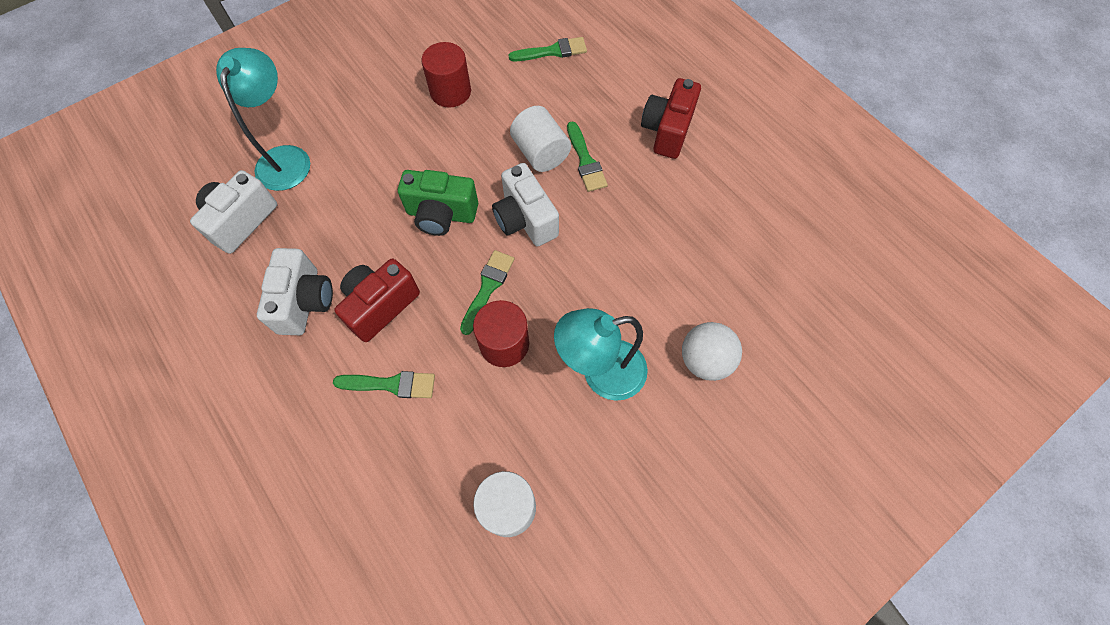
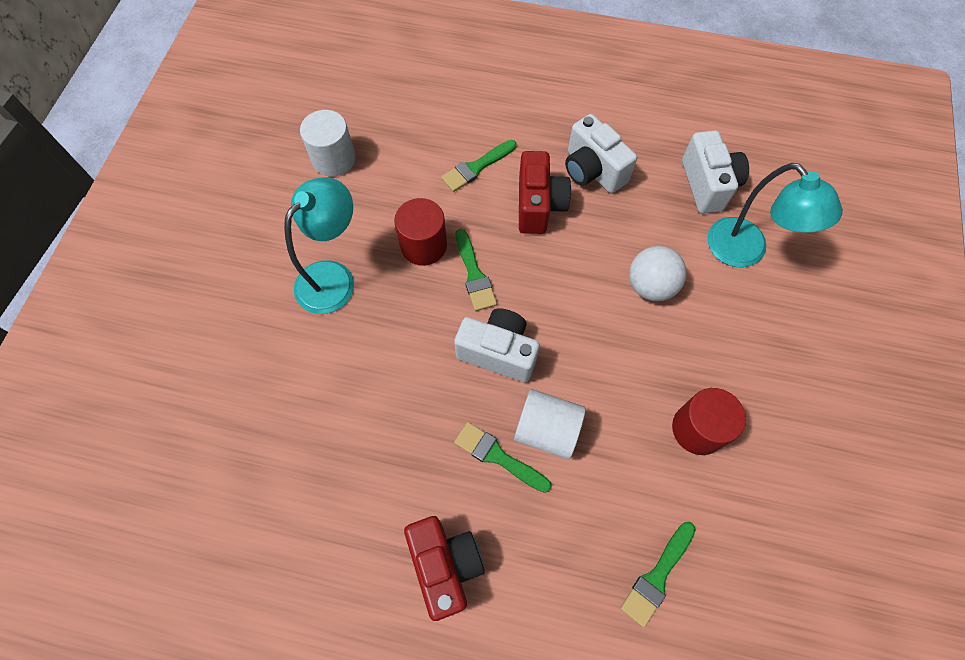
camera: 140 degrees right, 0 degrees up
green camera [398,170,478,236] -> none
white ball [682,322,742,381] -> white ball moved to [629,246,687,301]

